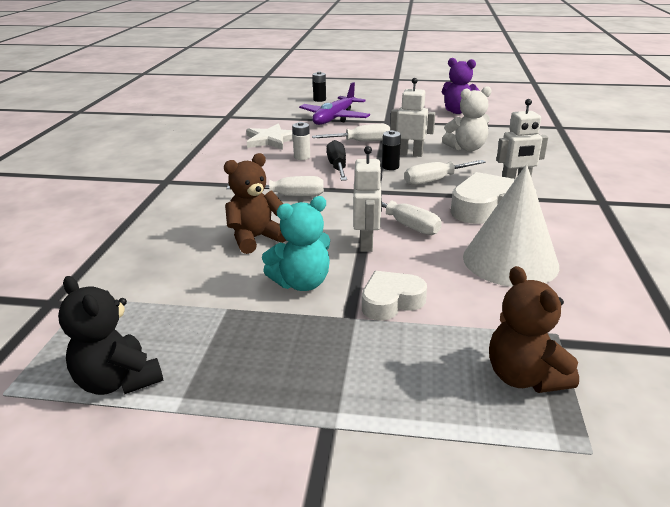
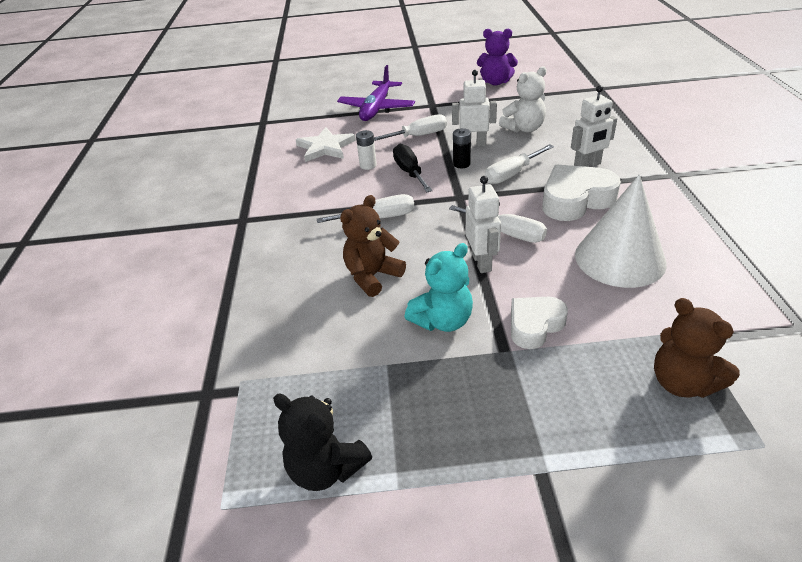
camera: 10 degrees left, 10 degrees up
black battery [313,71,326,102] -> none

